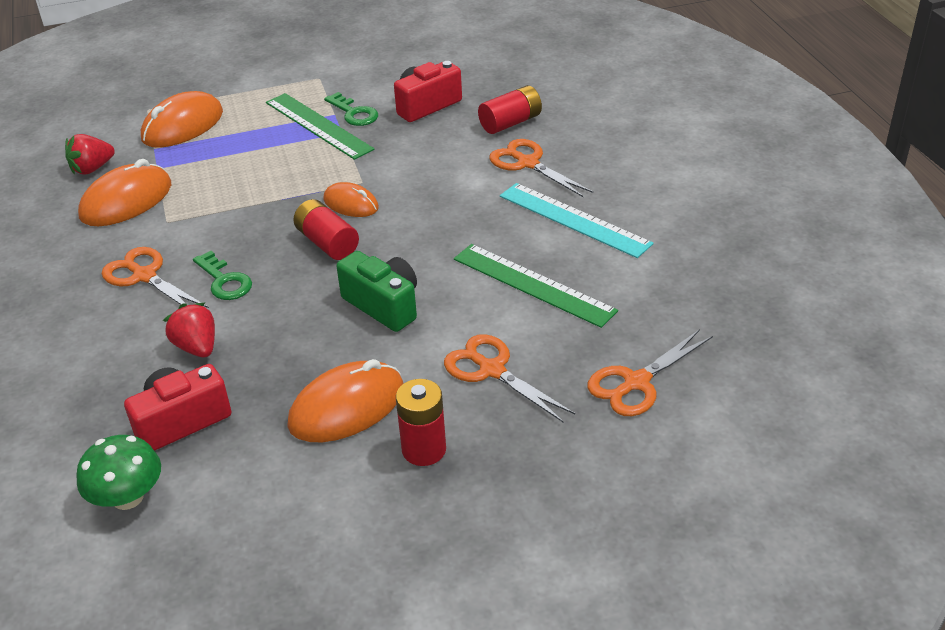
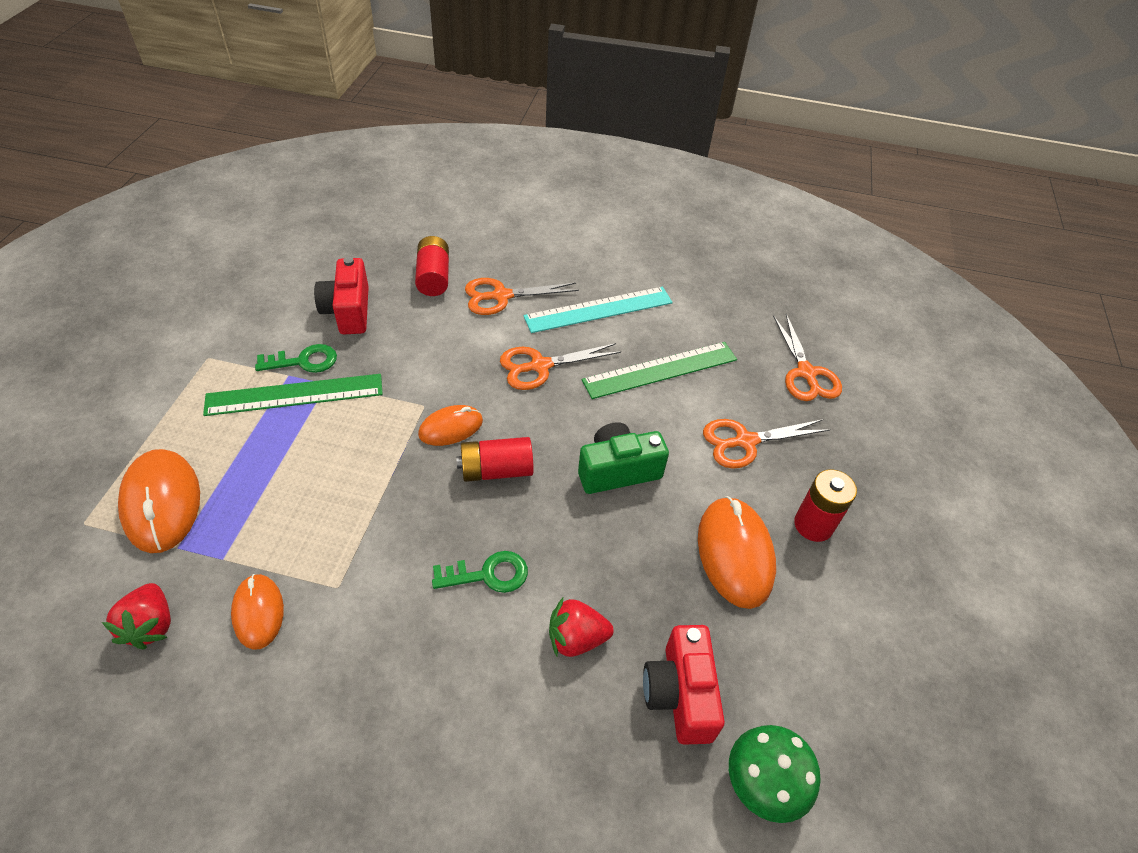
camera: 65 degrees left, 10 degrees up
orange mouse [78,159,171,226] -> orange mouse [231,574,284,650], size x0.61
orange scissors [102,247,209,308] -> orange scissors moved to [500,343,621,390]

